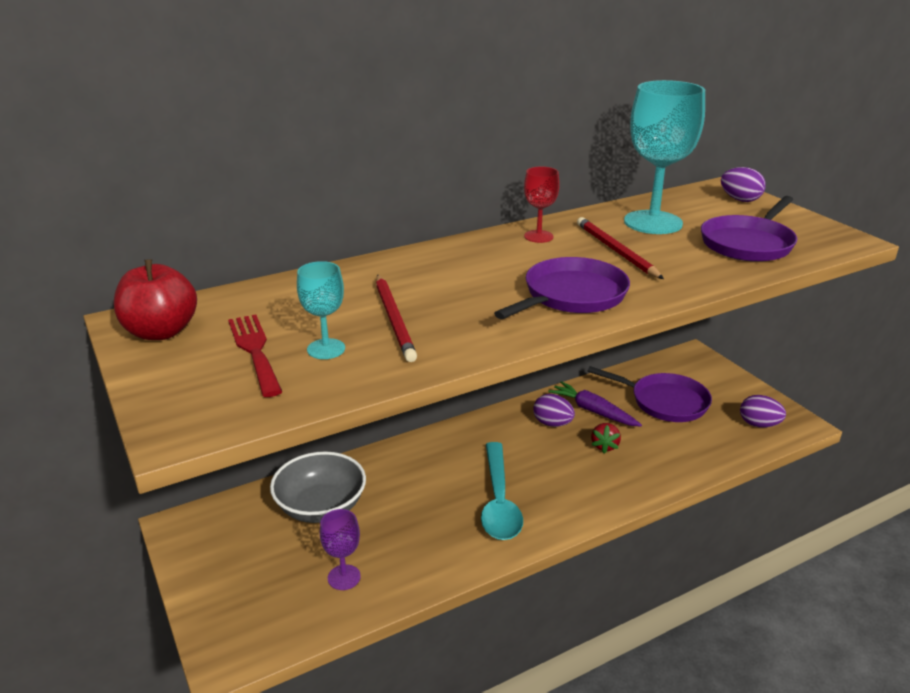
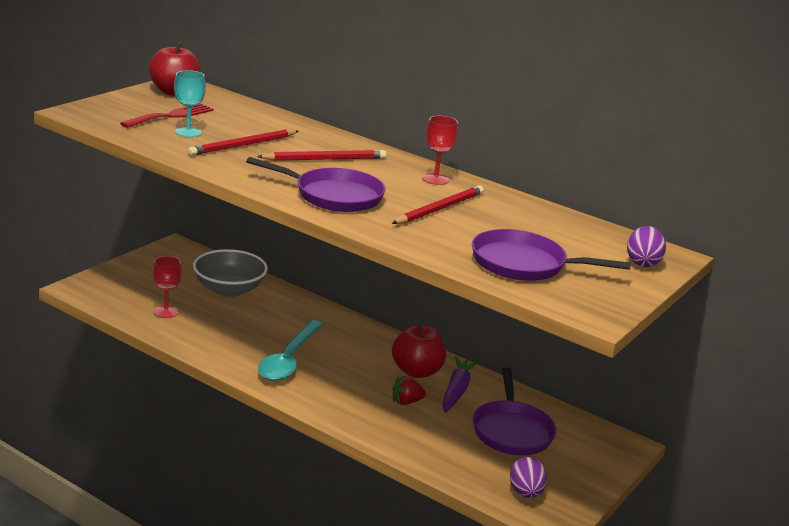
camera: 60 degrees right, 5 degrees down
purple goblet [320,509,361,590] -> red goblet [152,256,182,318]
turquoise spoon [481,442,523,540] -> turquoise spoon turned 45 degrees counterclockwise [258,320,323,381]
purple egg [533,394,575,427] -> red apple [392,324,446,378]
turquoise goblet [624,80,705,234] -> none
none -> red pencil [257,150,386,161]

